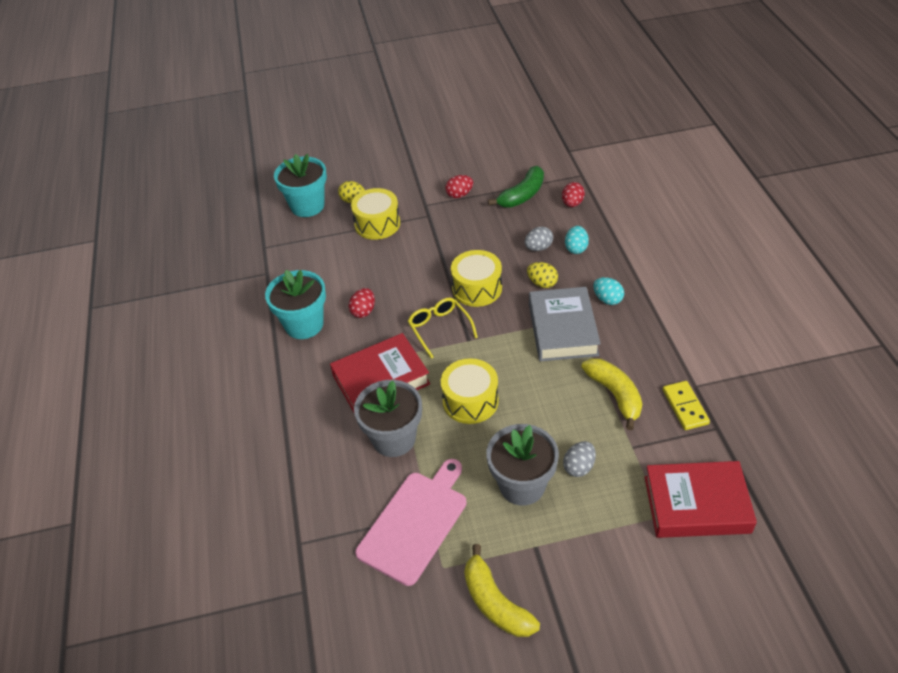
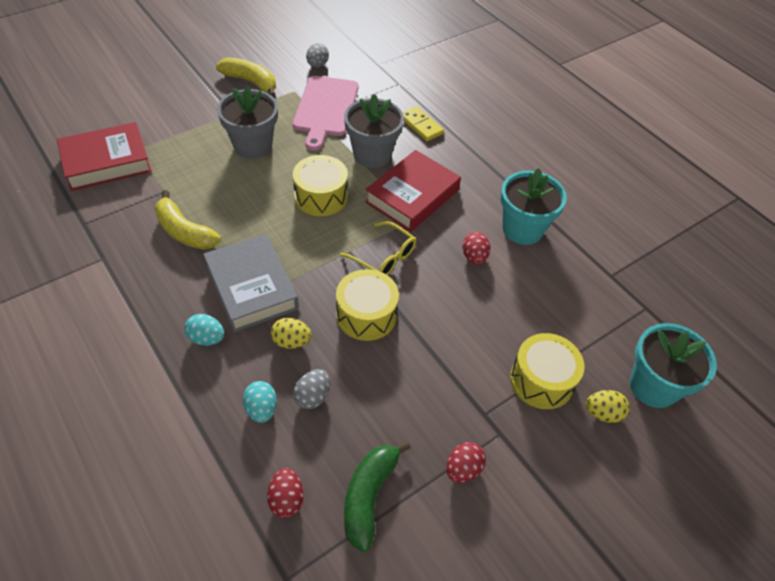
camera: 150 degrees right, 5 degrees up
grey egg [563,441,596,477] -> grey egg moved to [306,43,329,68]
yellow domino [663,381,710,430] -> yellow domino moved to [402,106,444,141]

